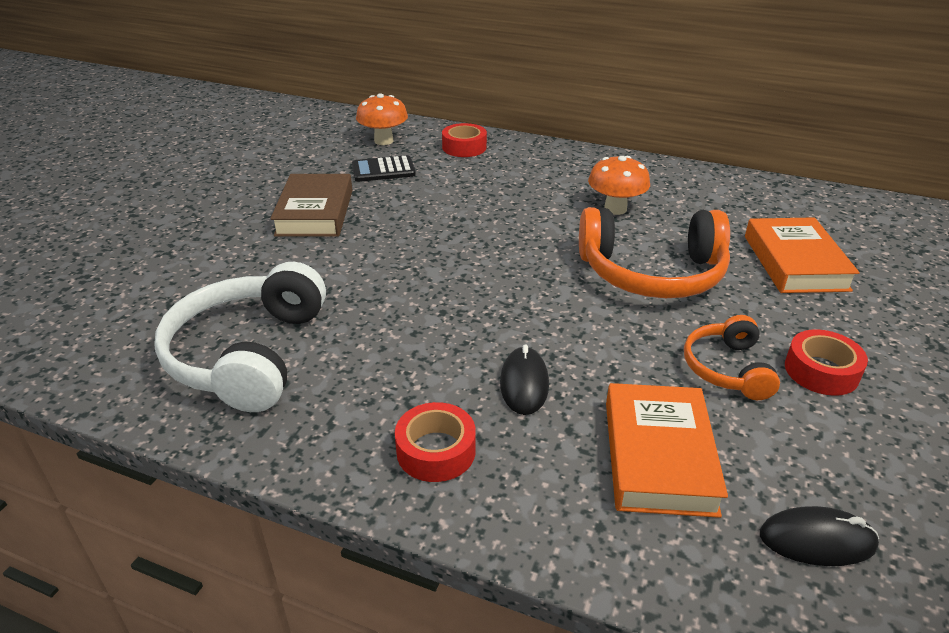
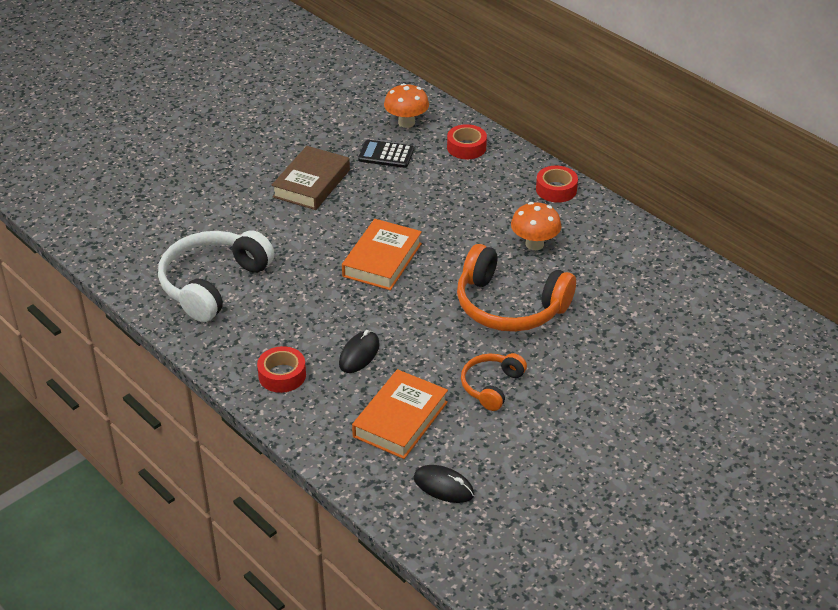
camera: 25 degrees right, 5 degrees up
orange book [745,217,860,293] -> orange book moved to [342,219,422,290]
red tape [785,329,868,396] -> red tape moved to [536,166,578,203]

